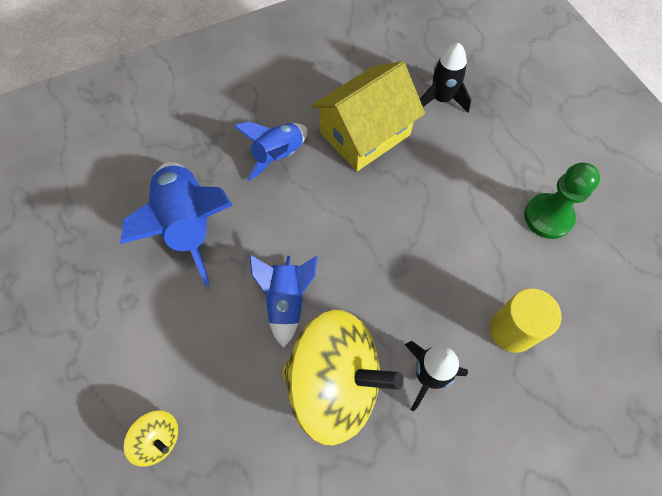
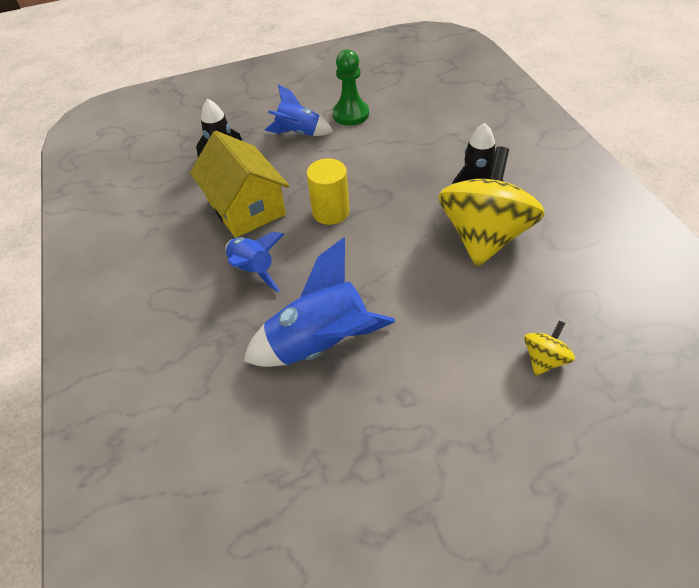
camera: 80 degrees left, 15 degrees down
blue rocket [249,255,318,348] -> blue rocket moved to [265,84,333,136]
yellow cylinder [490,288,562,353] -> yellow cylinder moved to [307,158,350,225]

